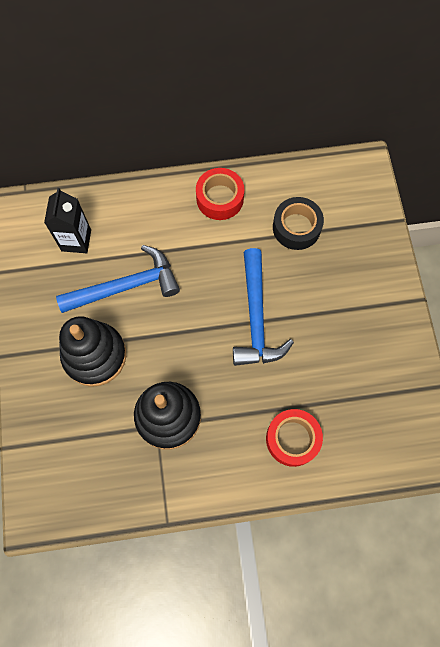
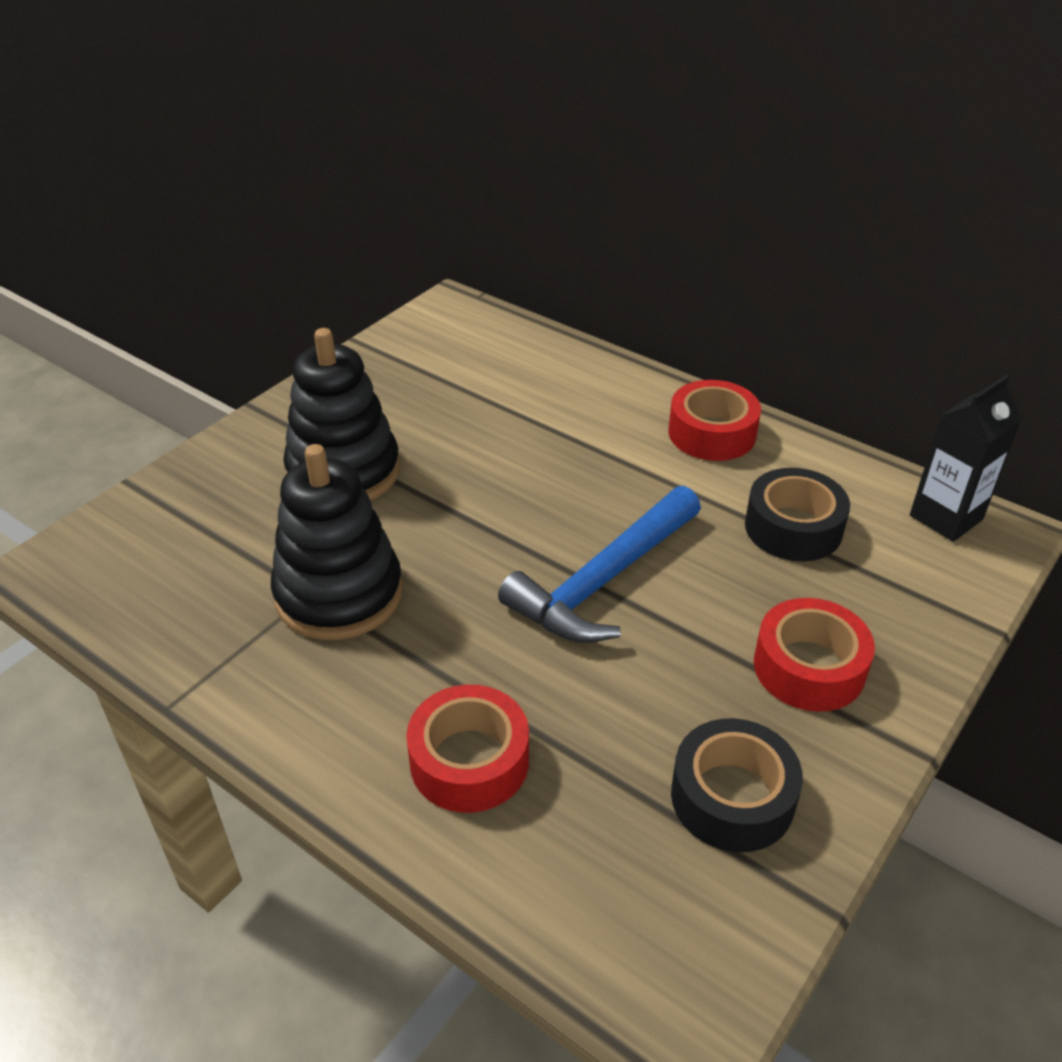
camera: 45 degrees right, 30 degrees down
black carton [44,188,91,253] -> black carton moved to [910,375,1022,542]
blue hammer [56,245,180,313] -> none
none -> black tape [671,718,803,852]
none -> red tape [754,598,875,712]

